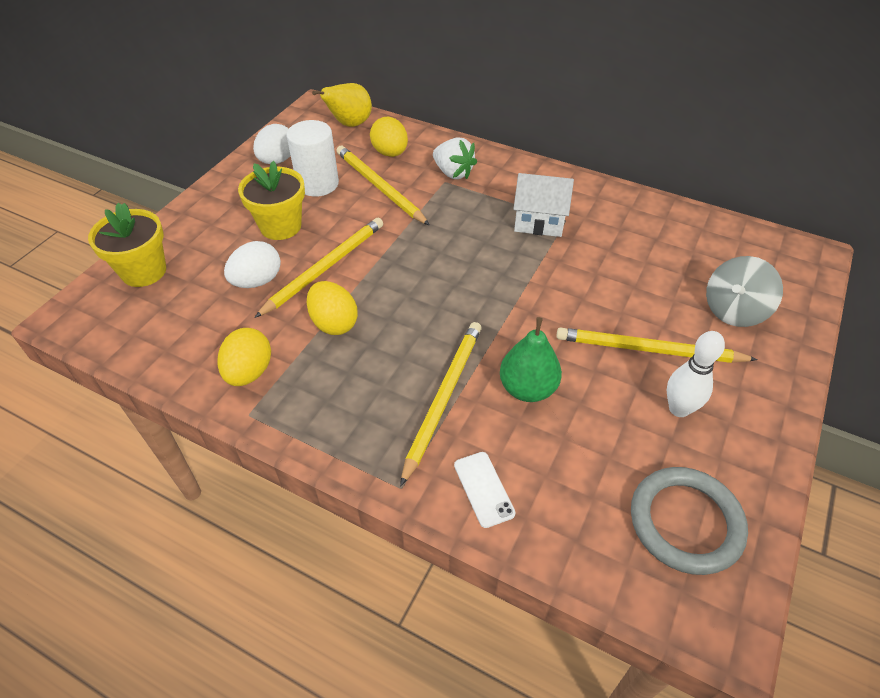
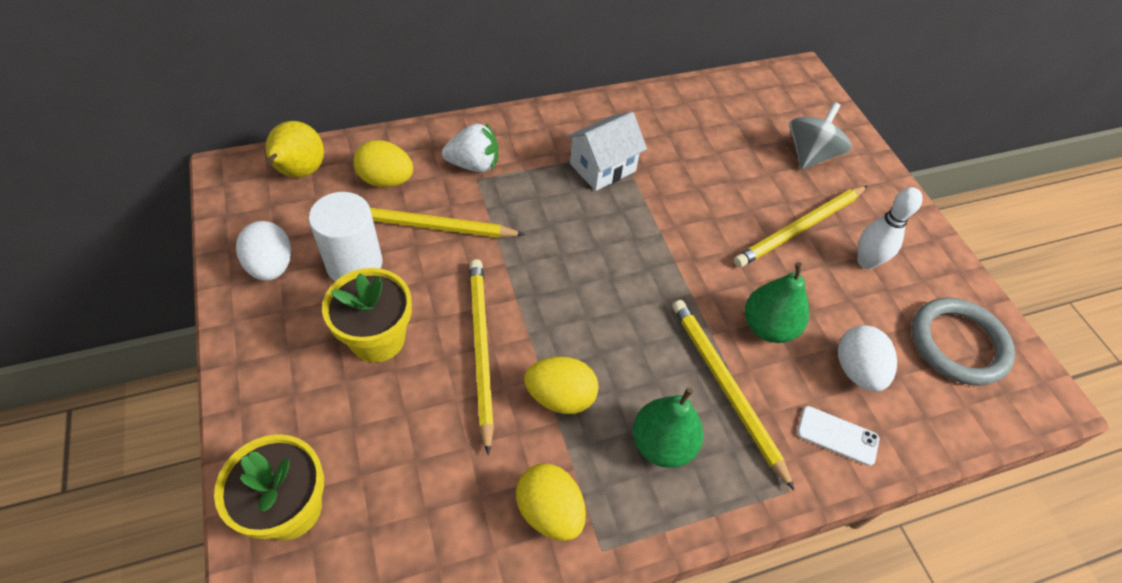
camera: 50 degrees left, 5 degrees up
white egg [224,241,281,288] -> white egg moved to [838,325,897,392]
grey spinning top [706,256,783,327] -> grey spinning top turned 150 degrees counterclockwise [789,102,851,170]
none -> green pear [633,388,704,468]

